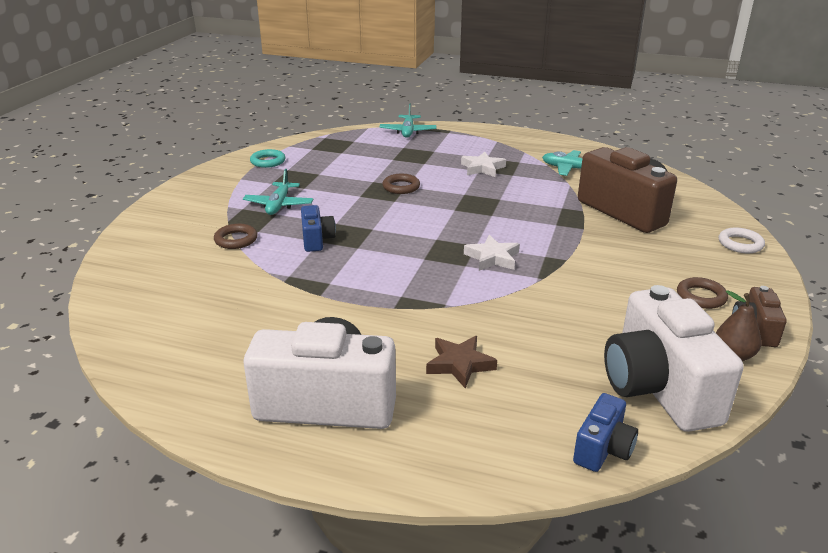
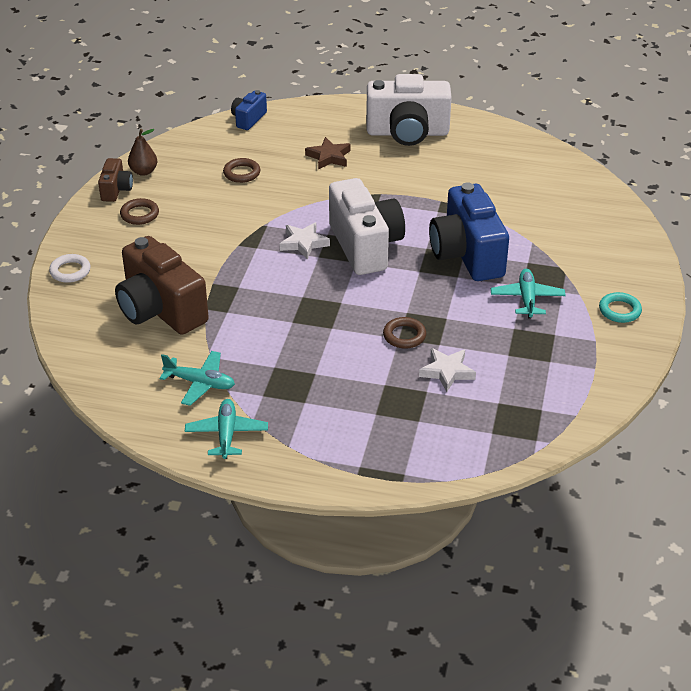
camera: 175 degrees right, 10 degrees up
brown ring [214,224,258,249] -> brown ring moved to [223,158,260,183]
turquoise ring [250,149,286,168] -> turquoise ring moved to [599,292,642,323]
blue camera [301,205,336,252] -> blue camera [429,182,509,281], size x2.06
turquoise plane [379,103,437,138] -> turquoise plane moved to [185,399,268,459]
white star [461,152,506,177] -> white star moved to [419,348,476,392]
white camera [604,285,744,432] -> white camera moved to [329,178,405,275]

